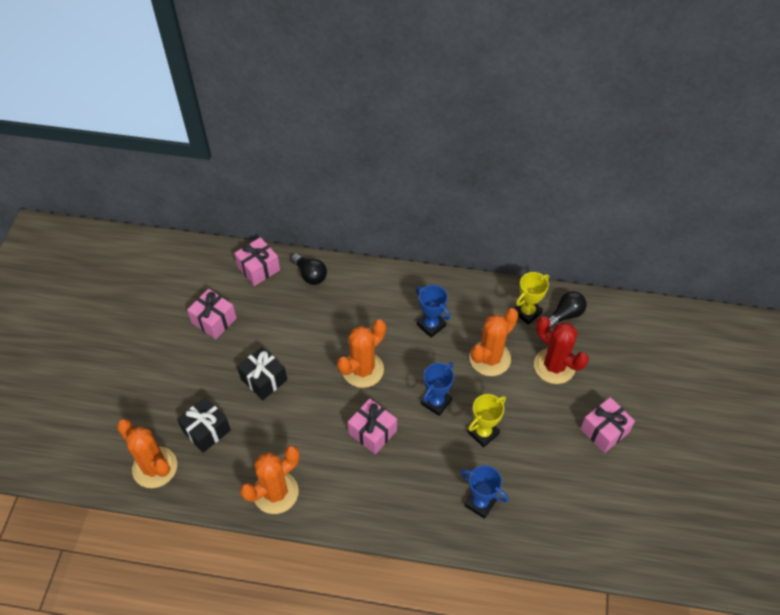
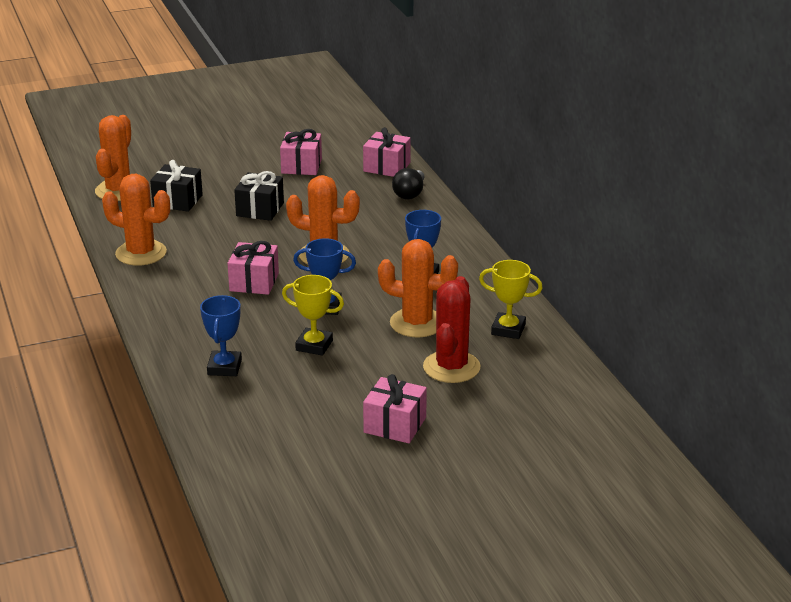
camera: 60 degrees right, 25 degrees down
black light bulb [548,291,587,329] -> none

